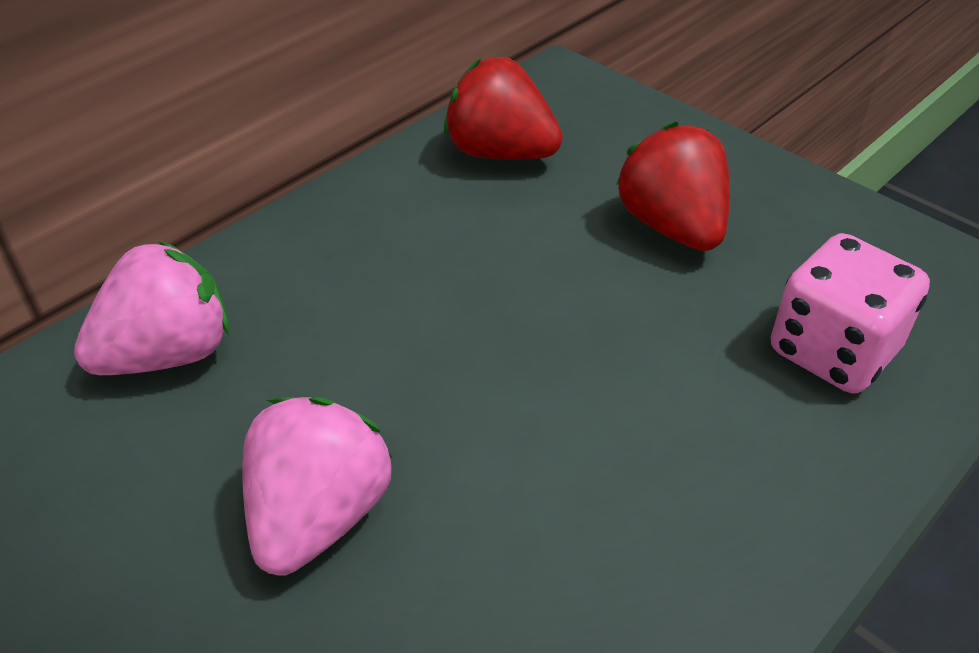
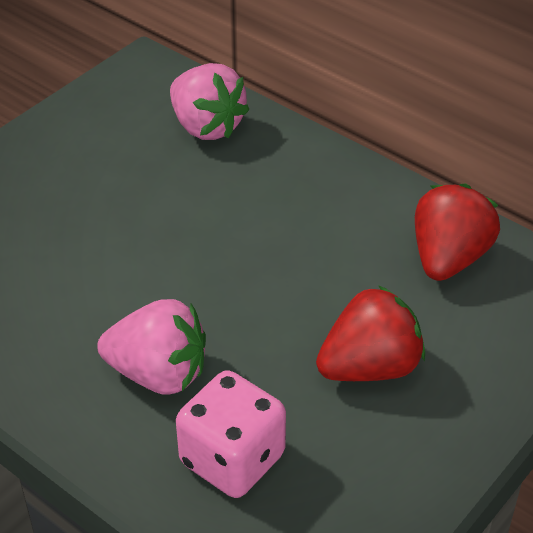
camera: 85 degrees right, 0 degrees up
pink strawberry [242,397,392,576] -> pink strawberry moved to [97,299,206,395]

